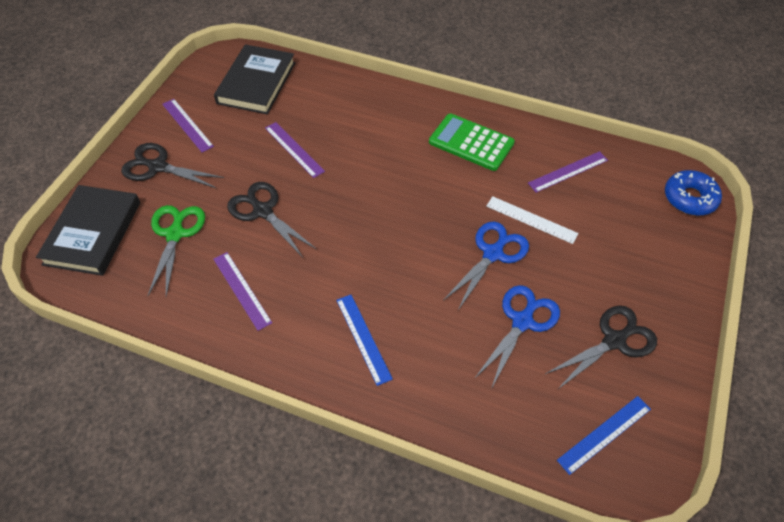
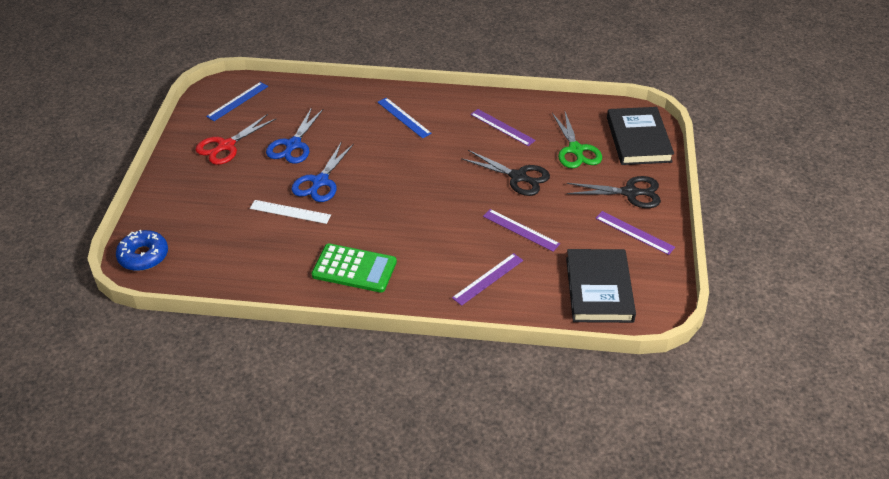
camera: 165 degrees right, 10 degrees down
purple ruler [528,151,608,193] -> purple ruler moved to [452,253,523,306]
black scissors [545,305,657,390] -> red scissors [195,114,276,165]

